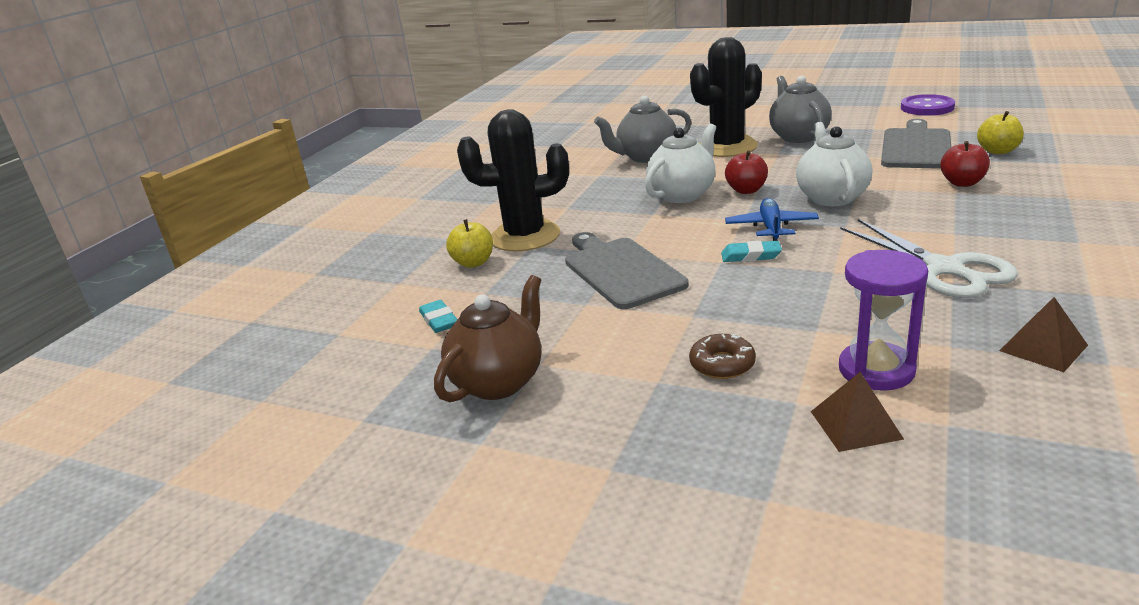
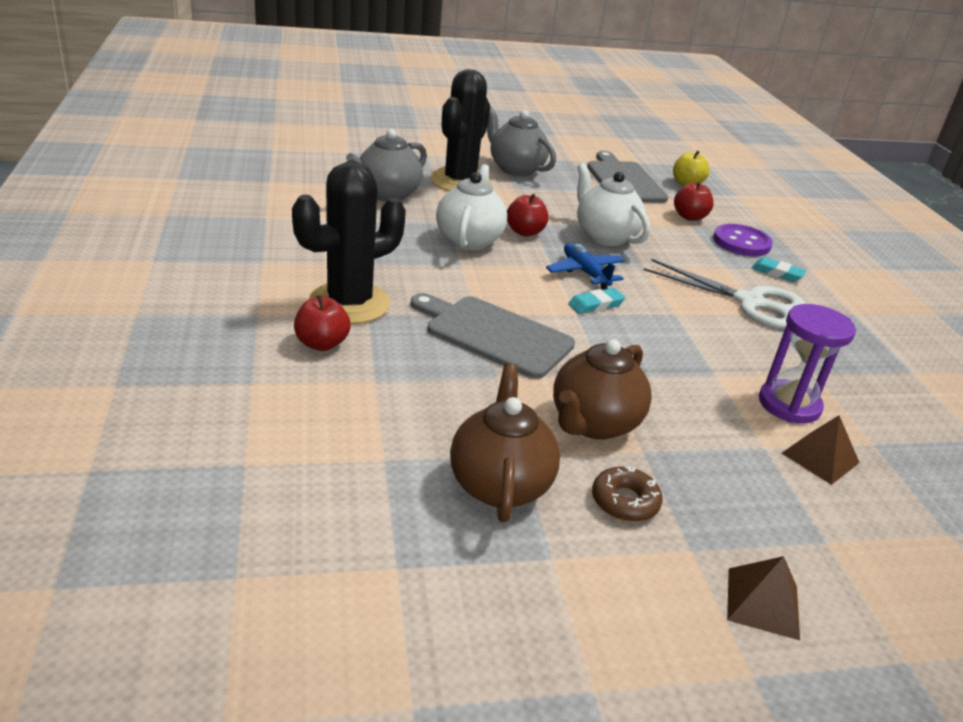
camera: 40 degrees left, 5 degrees up
turquoise eraser [419,300,458,333] -> turquoise eraser moved to [752,257,806,282]
yellow apple [446,219,493,268] -> red apple [294,295,351,351]
brown donut [689,334,756,379] -> brown donut moved to [592,466,663,522]
purple button [901,94,955,116] -> purple button moved to [713,224,773,256]
brown pyramid [999,297,1088,372] -> brown pyramid moved to [727,556,800,640]
none -> brown teapot [553,339,652,440]

